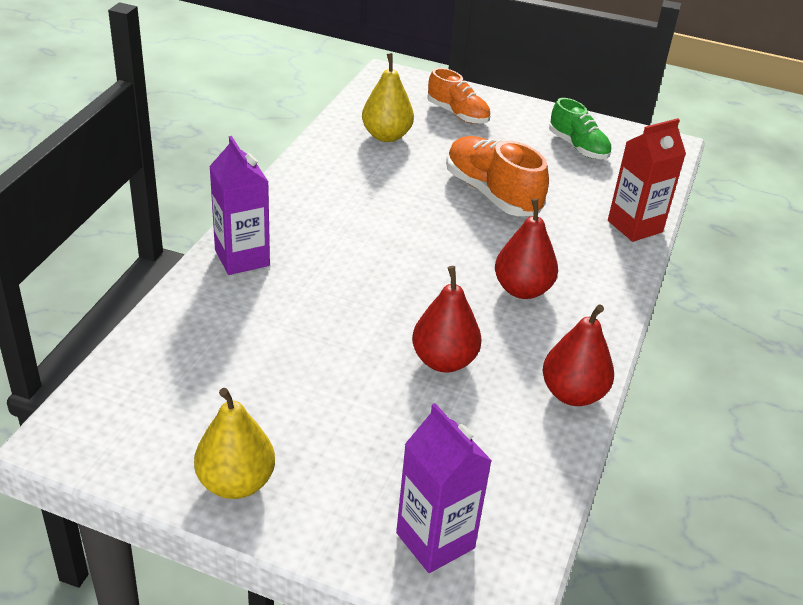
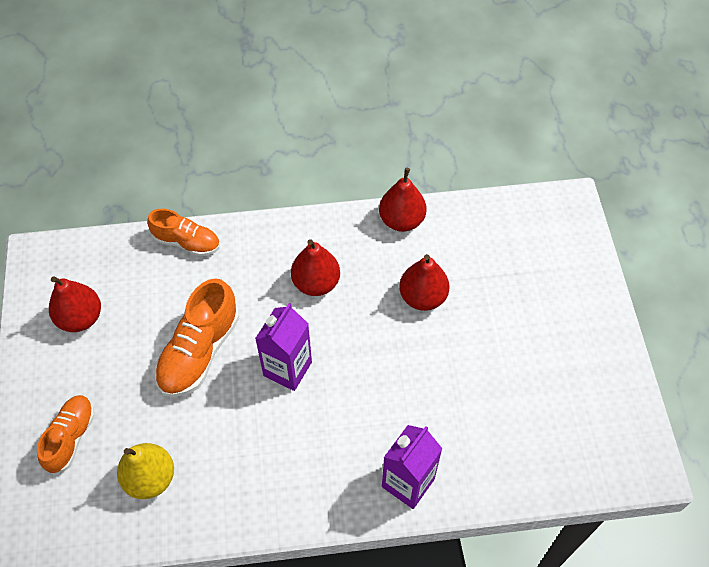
camera: 115 degrees left, 20 degrees up
yellow pear [194,388,275,499] -> none
purple carton [396,403,492,573] -> purple carton moved to [255,303,312,391]
green shoe [549,98,612,159] -> red pear [49,276,101,332]
red carton [608,118,686,242] -> orange shoe [147,209,220,256]

